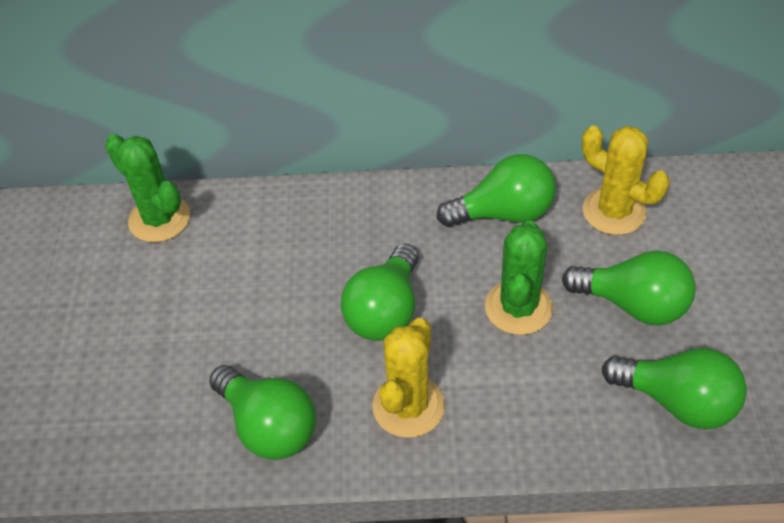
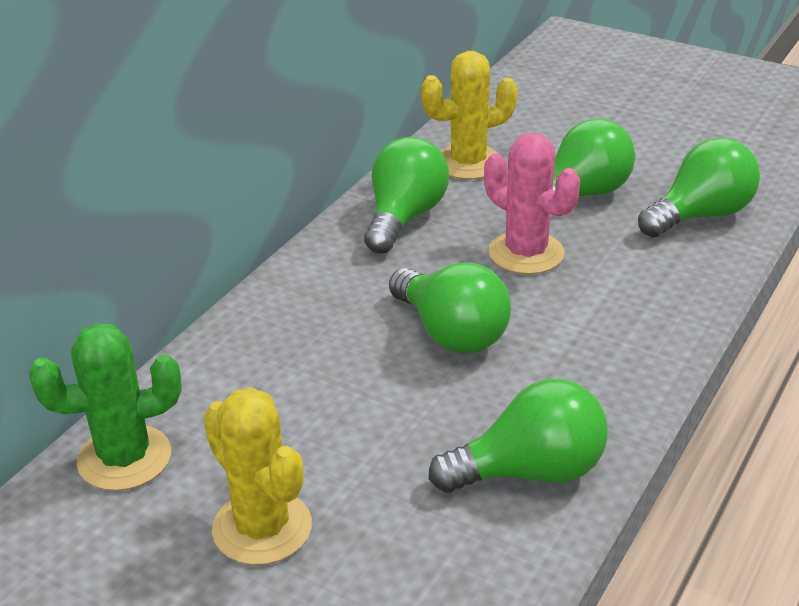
camera: 60 degrees left, 15 degrees down
yellow cactus [372,318,445,438] -> yellow cactus moved to [203,387,312,565]
green cactus [485,220,553,335] -> pink cactus [484,132,580,274]

